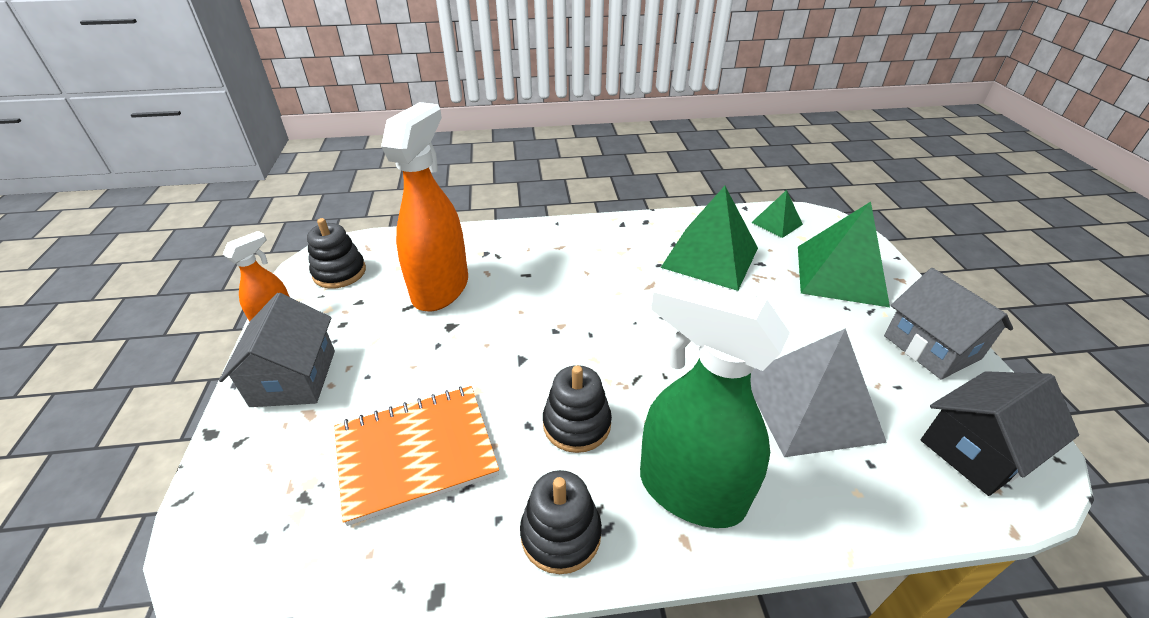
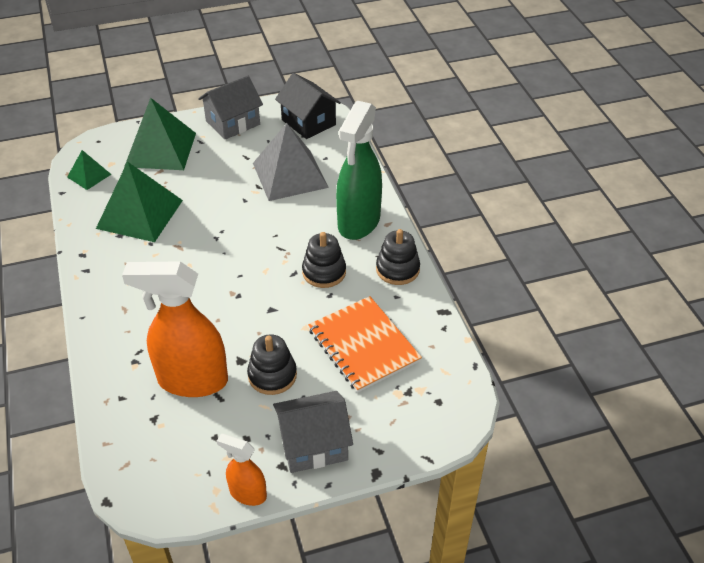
camera: 100 degrees left, 5 degrees up
black stacking toy [307,218,366,289] -> black stacking toy moved to [247,334,297,395]

